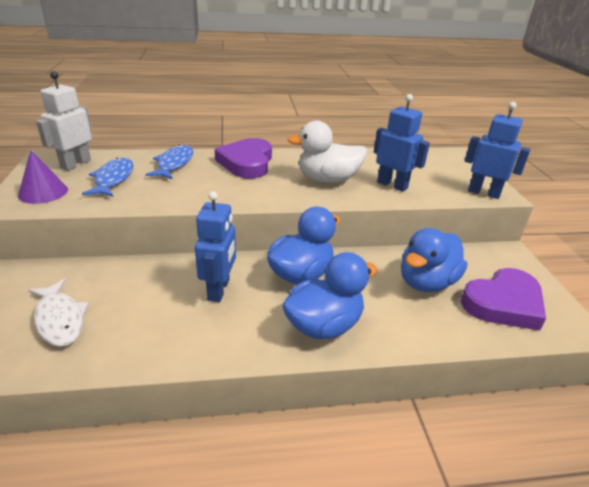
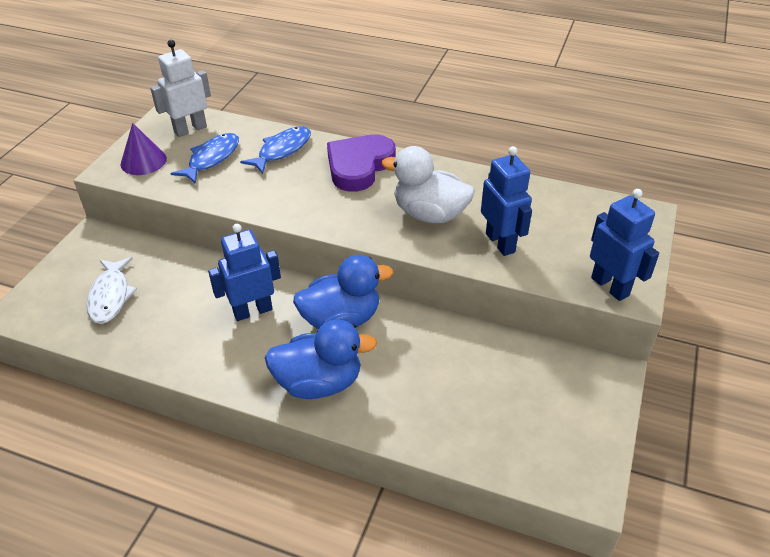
camera: 30 degrees right, 10 degrees up
blue robot [195,191,236,302] -> blue robot turned 150 degrees counterclockwise [208,224,281,321]
blue duck [401,228,468,292] -> none
purple heart [461,268,546,331] -> none

